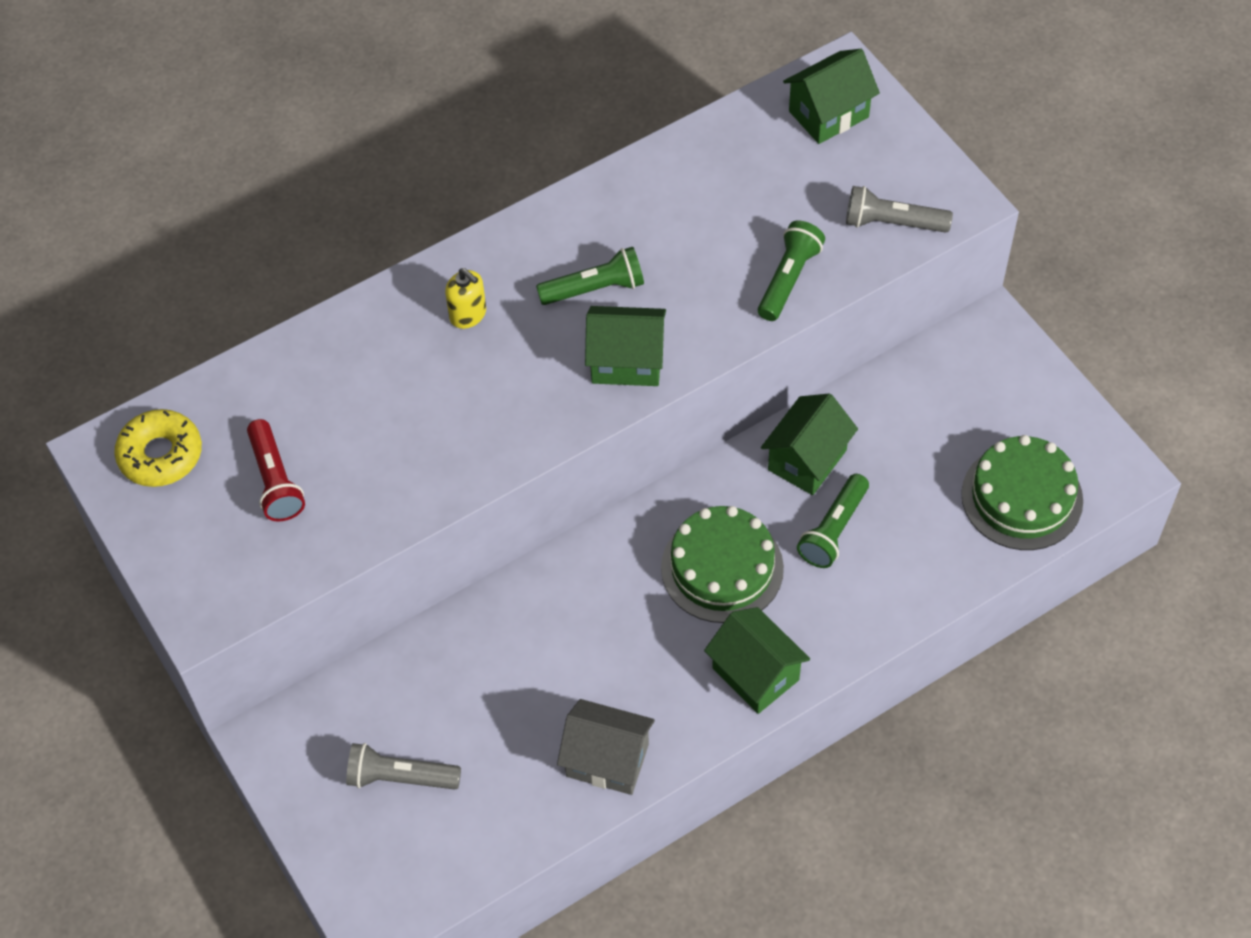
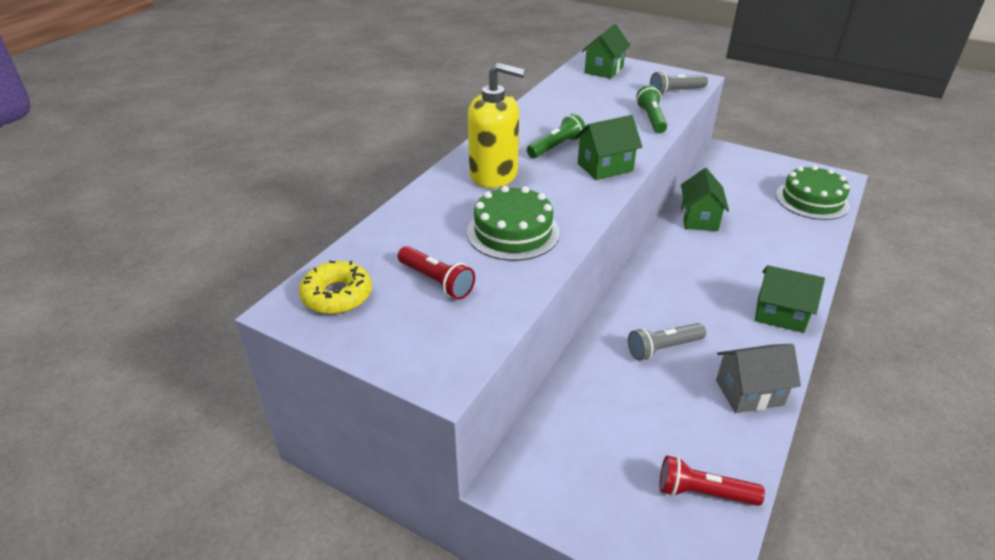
camera: 30 degrees left, 20 degrees down
grey flashlight [346,743,461,790] -> grey flashlight moved to [628,323,706,360]
yellow soap dispenser [445,268,486,329] -> yellow soap dispenser [468,63,525,188], size x2.15
green cake [661,506,784,623] -> green cake moved to [467,186,560,261]
green flashlight [797,474,869,568] -> none
none -> red flashlight [659,456,765,506]

